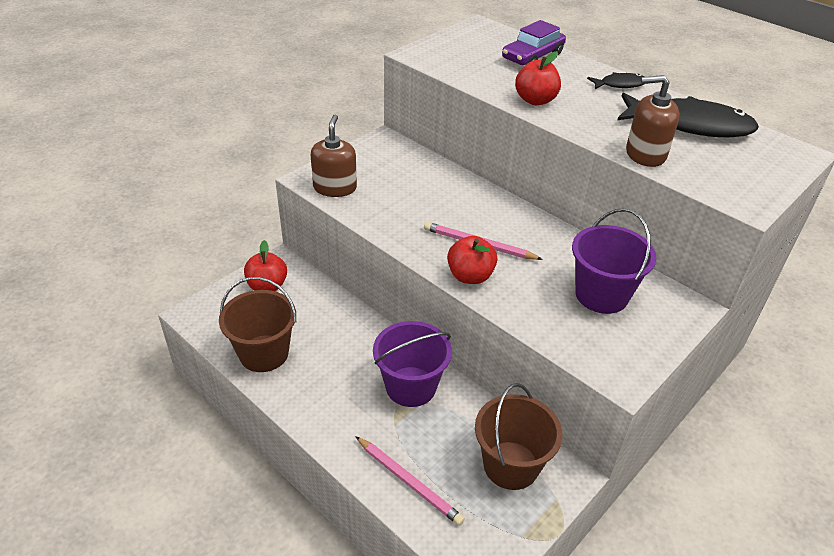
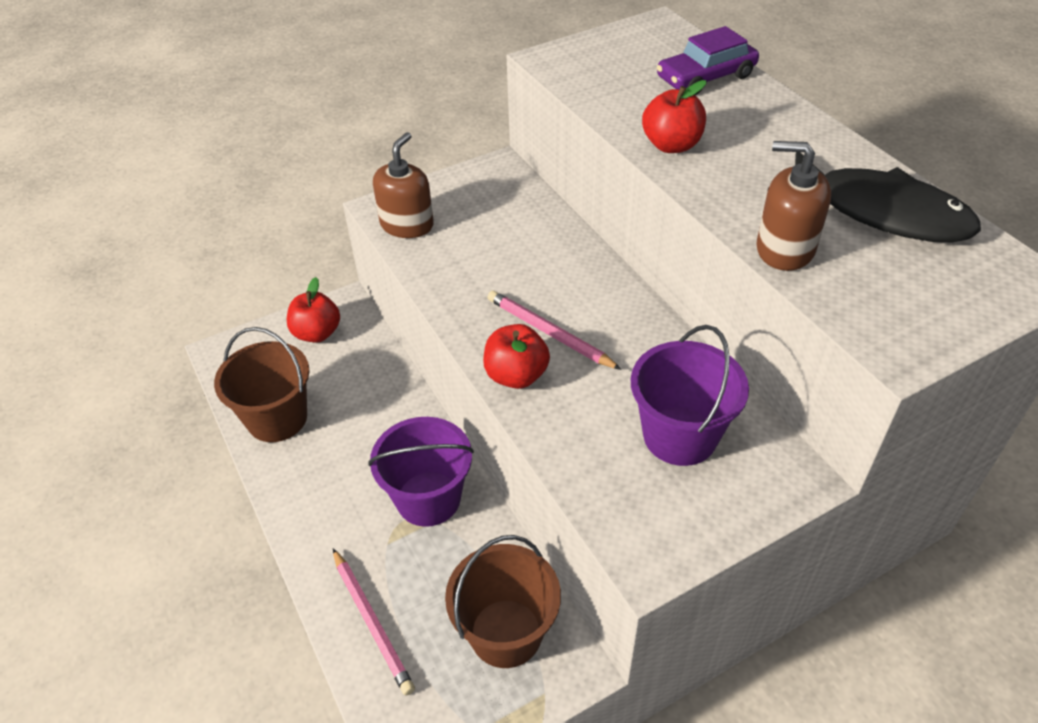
camera: 20 degrees right, 5 degrees up
black fish [587,72,644,89] -> none

